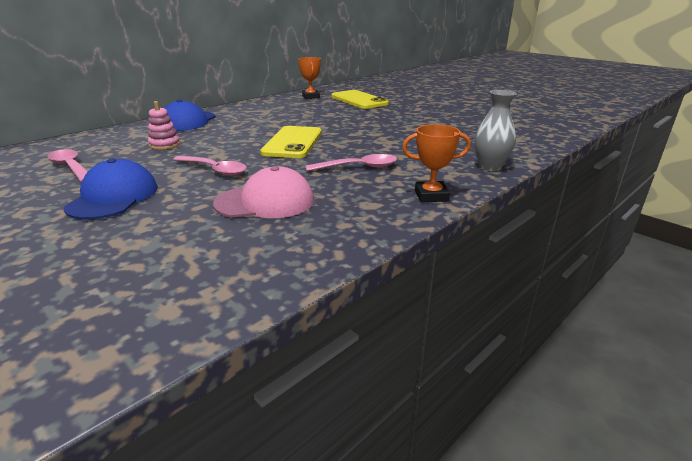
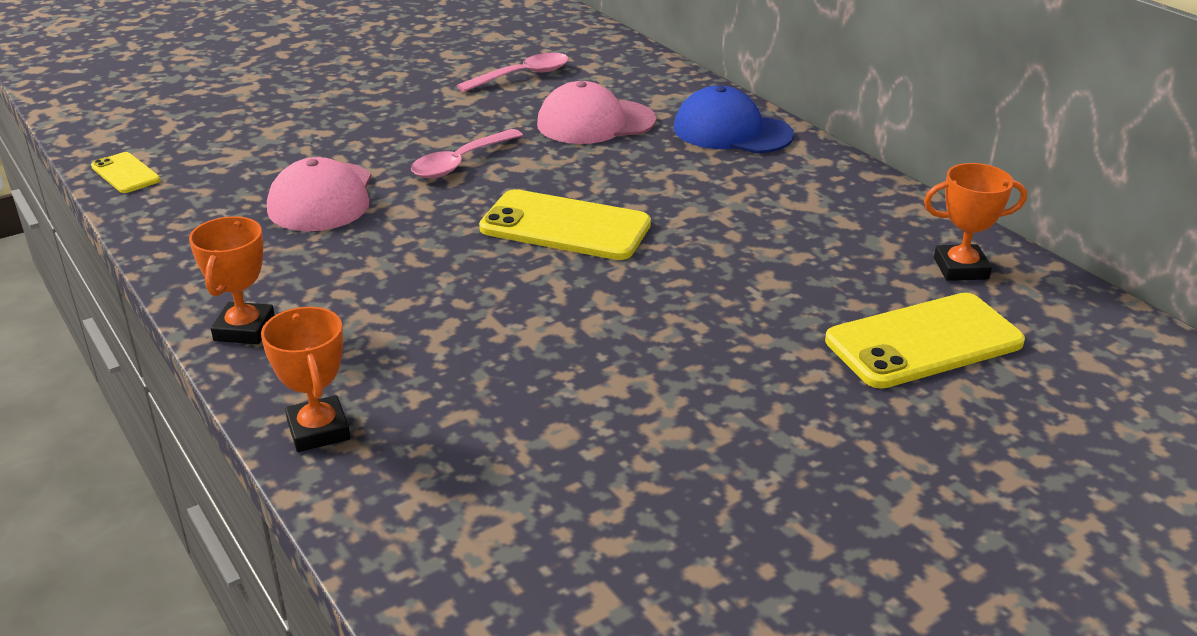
camera: 100 degrees right, 5 degrees up
blue cap [64,158,158,220] -> none
pink stacking toy [148,101,180,150] -> pink cap [537,81,656,144]
pink spoon [305,154,397,171] -> none
grey vase [475,90,517,171] -> orange trophy [261,307,350,452]
none -> yellow phone [91,152,160,193]

